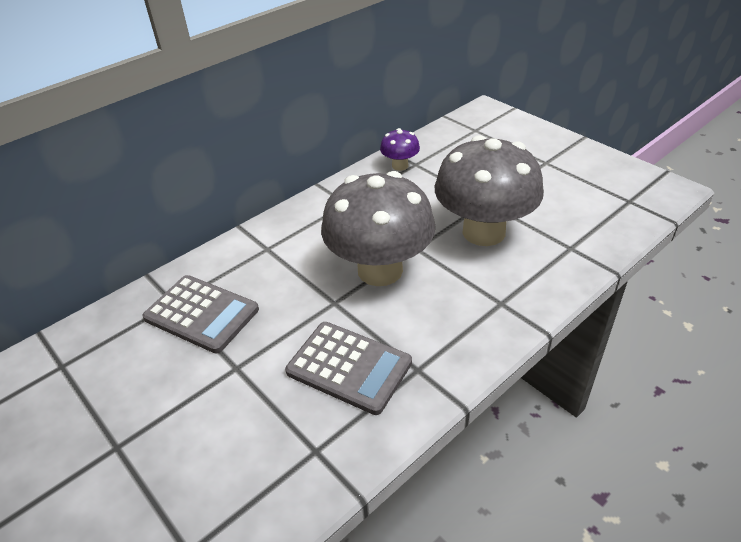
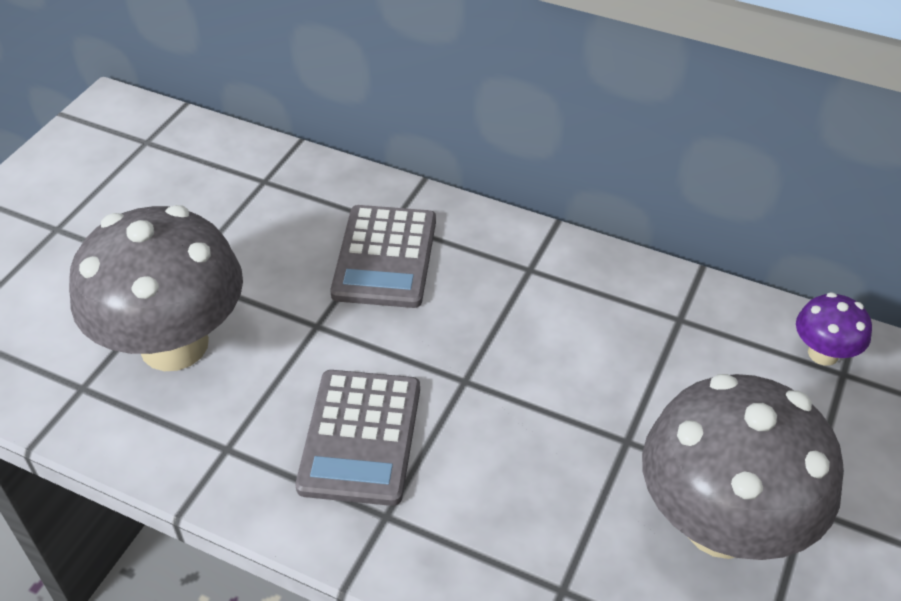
camera: 65 degrees right, 5 degrees up
grey mushroom [321,171,436,286] -> grey mushroom moved to [69,205,243,371]

